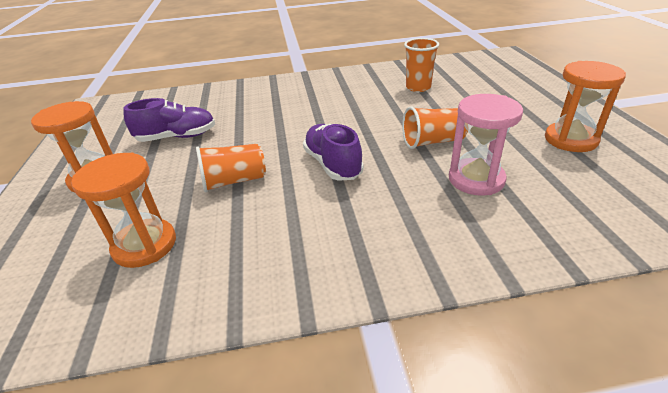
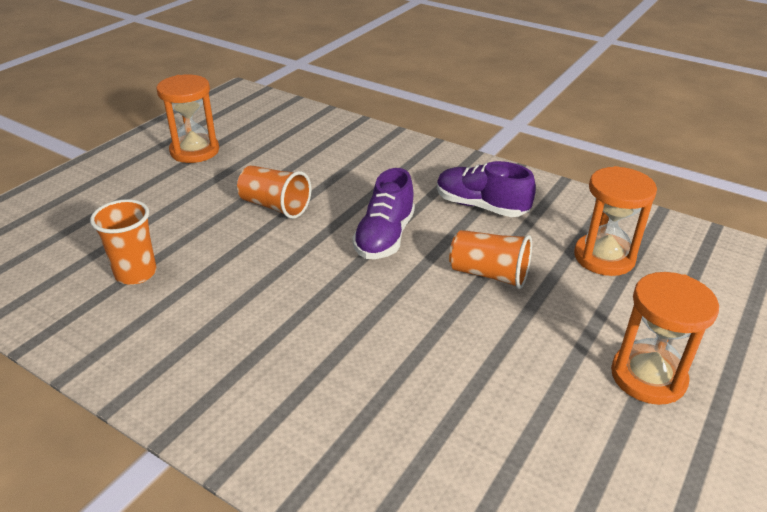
camera: 140 degrees left, 0 degrees up
purple shoe [123,98,215,142] -> purple shoe moved to [437,161,536,217]
pink hourglass [449,94,523,196] -> none

